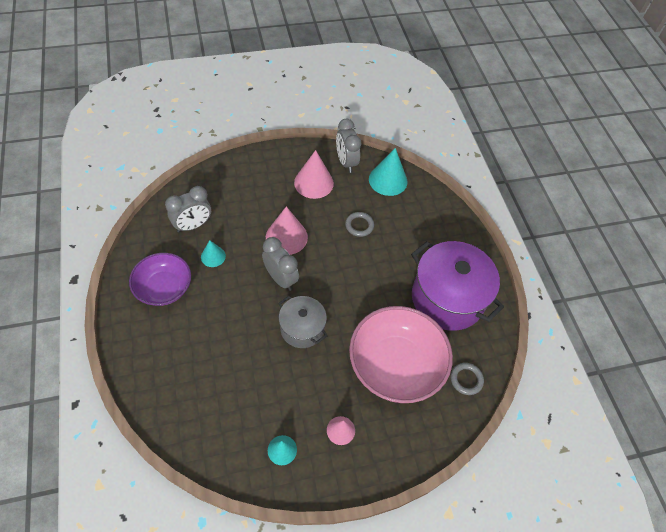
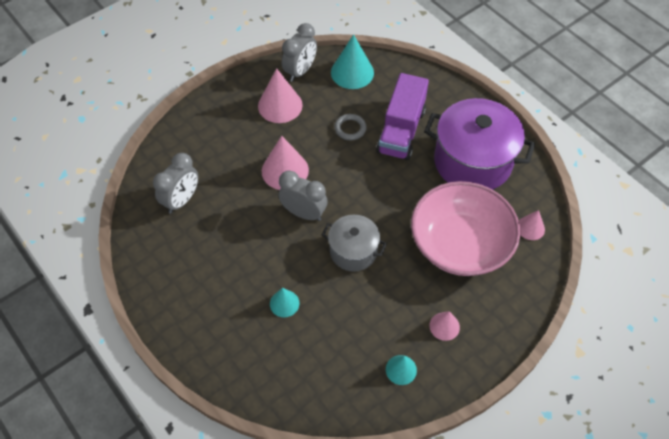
camera: 20 degrees left, 0 degrees up
purple bowl [129,253,191,306] -> none
turquoise cone [201,240,226,267] -> turquoise cone moved to [270,288,300,317]
grey clock [336,119,361,173] -> grey clock turned 105 degrees counterclockwise [282,23,317,82]
grey ring [451,363,484,395] -> pink cone [519,210,545,240]
none -> purple truck [376,73,429,160]

